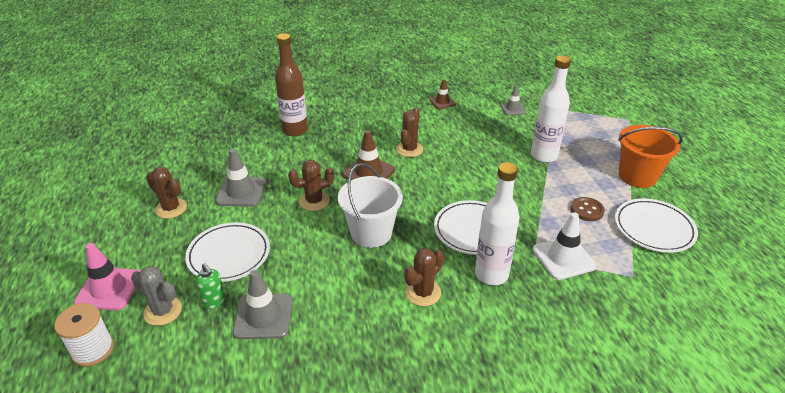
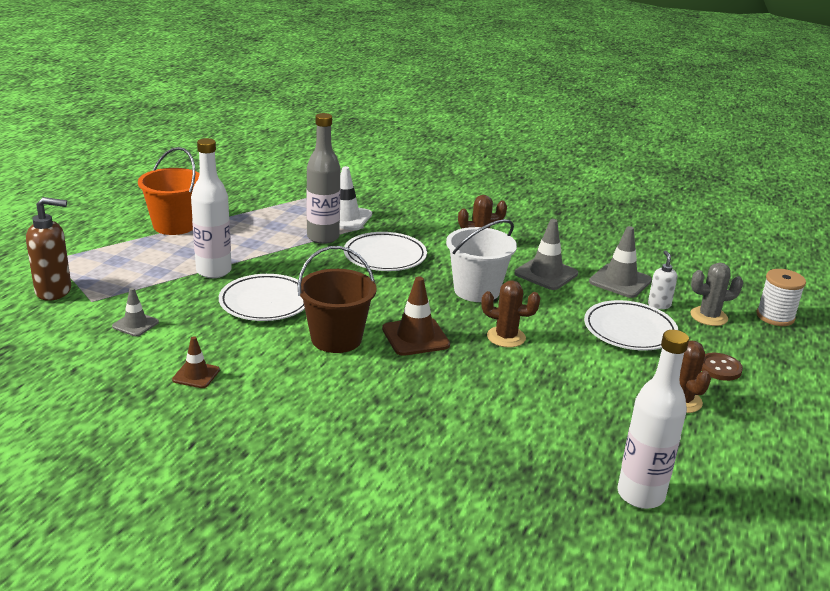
camera: 145 degrees left, 10 degrees down
pink traffic cone [74,243,141,310] -> none
grey cactus [131,266,182,326] -> grey cactus turned 75 degrees counterclockwise [691,263,743,326]
green soap dispenser [195,263,225,309] -> white soap dispenser [648,251,677,309]
grey traffic cone [215,149,266,207] -> grey traffic cone moved to [515,219,578,290]
brown bottle [275,33,308,136] -> none
brown cactus [396,107,423,157] -> brown bucket [298,246,377,353]
white bottle [475,162,520,285] -> white bottle moved to [618,330,689,509]
brown button [571,197,605,221] -> brown button moved to [701,353,743,381]
white plate [615,198,698,253] -> white plate moved to [219,274,305,321]
none -> brown soap dispenser [26,197,71,301]
none -> grey bottle [307,113,340,244]

